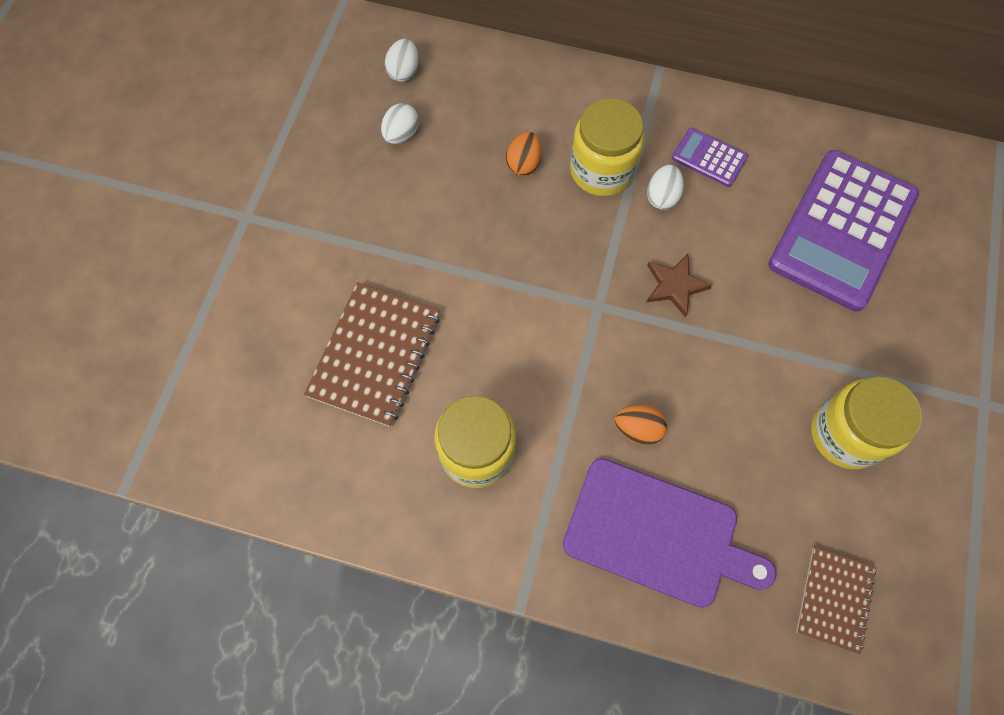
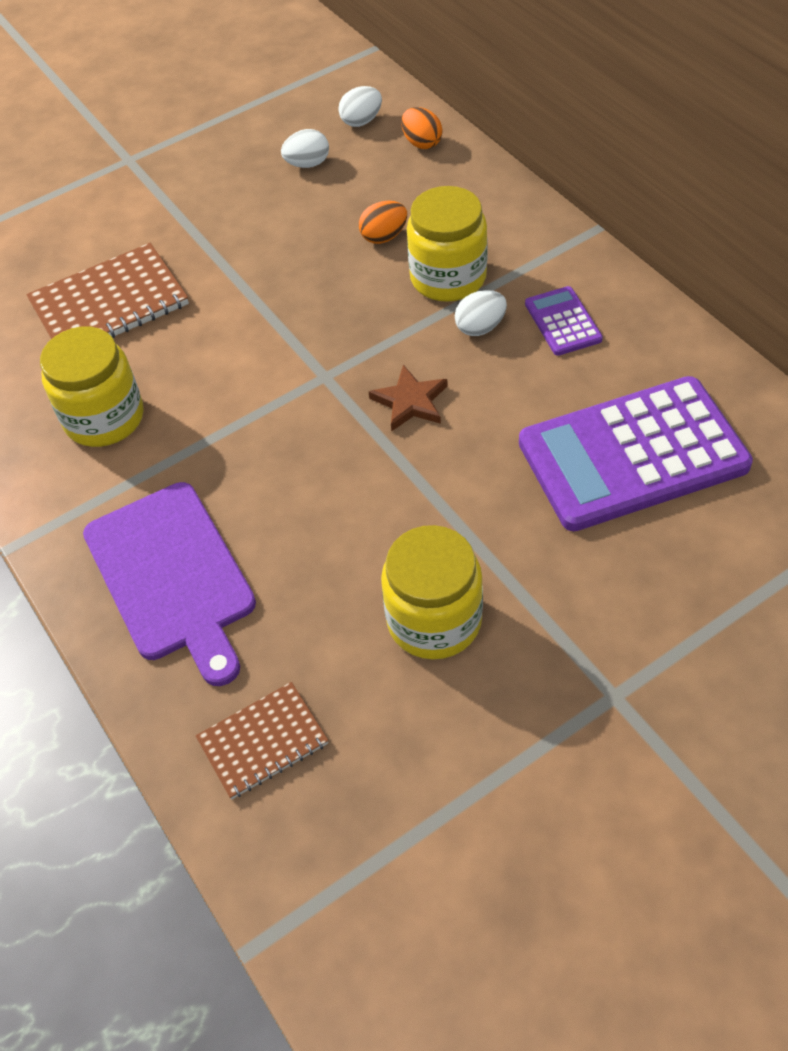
camera: 45 degrees right, 15 degrees down
orange egg [614,405,667,445] -> orange egg moved to [401,107,443,149]

